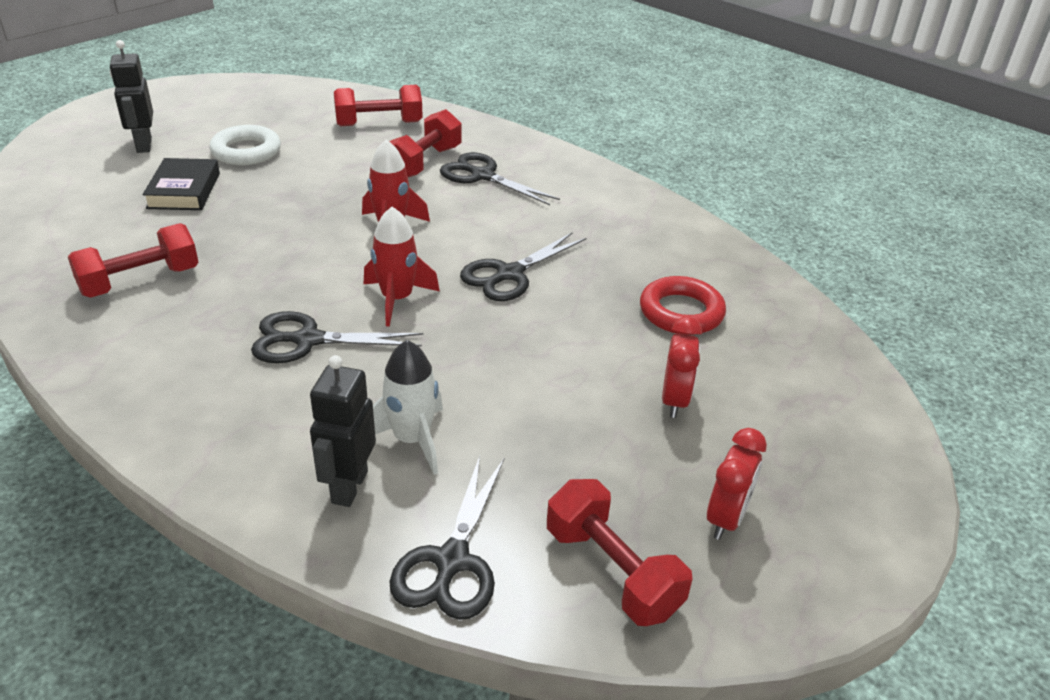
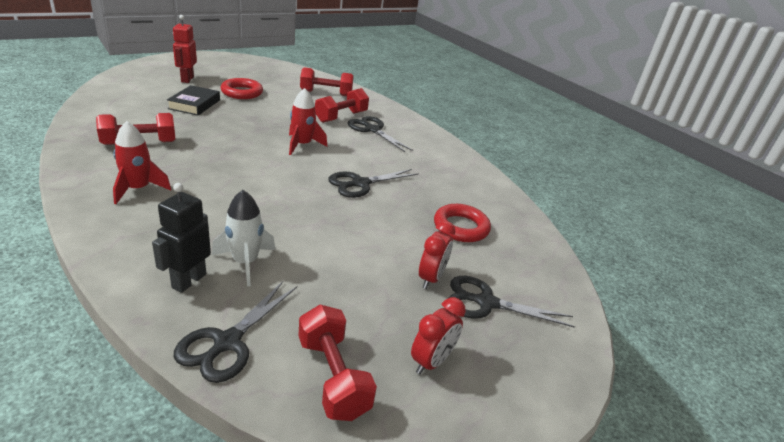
camera: 10 degrees right, 5 degrees down
black robot [110,40,153,153] -> red robot [173,15,197,83]
white ring [209,125,281,165] -> red ring [220,78,263,99]
black scissors [251,311,423,363] -> black scissors moved to [448,276,575,328]
red rocket [364,207,440,327] -> red rocket moved to [113,121,171,204]

